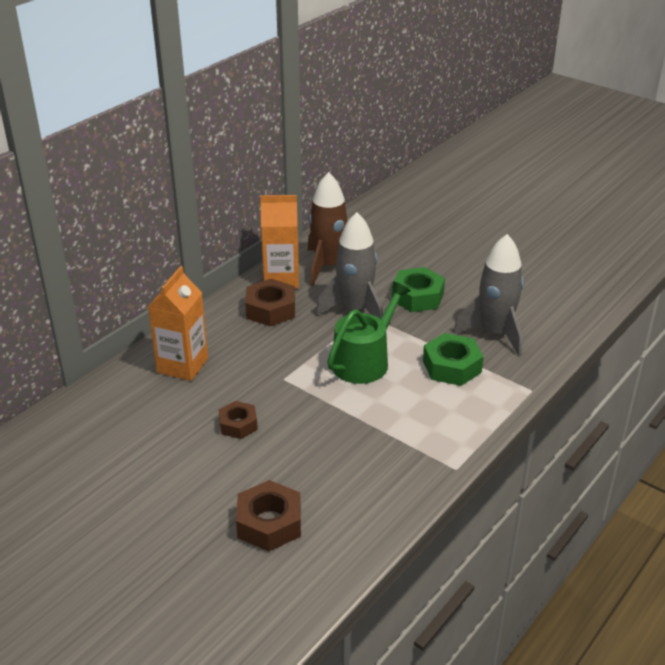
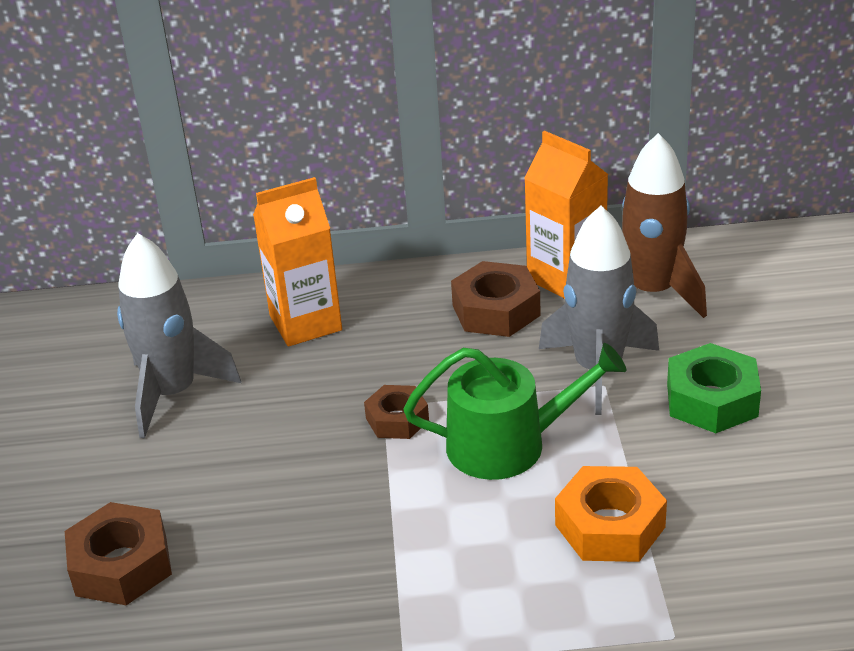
camera: 50 degrees right, 0 degrees up
brown nut [219,401,258,439] -> brown nut moved to [364,385,429,439]
green nut [423,333,484,386] -> orange nut [555,466,667,562]
grey rocket [453,234,524,356] -> grey rocket moved to [117,233,241,439]

